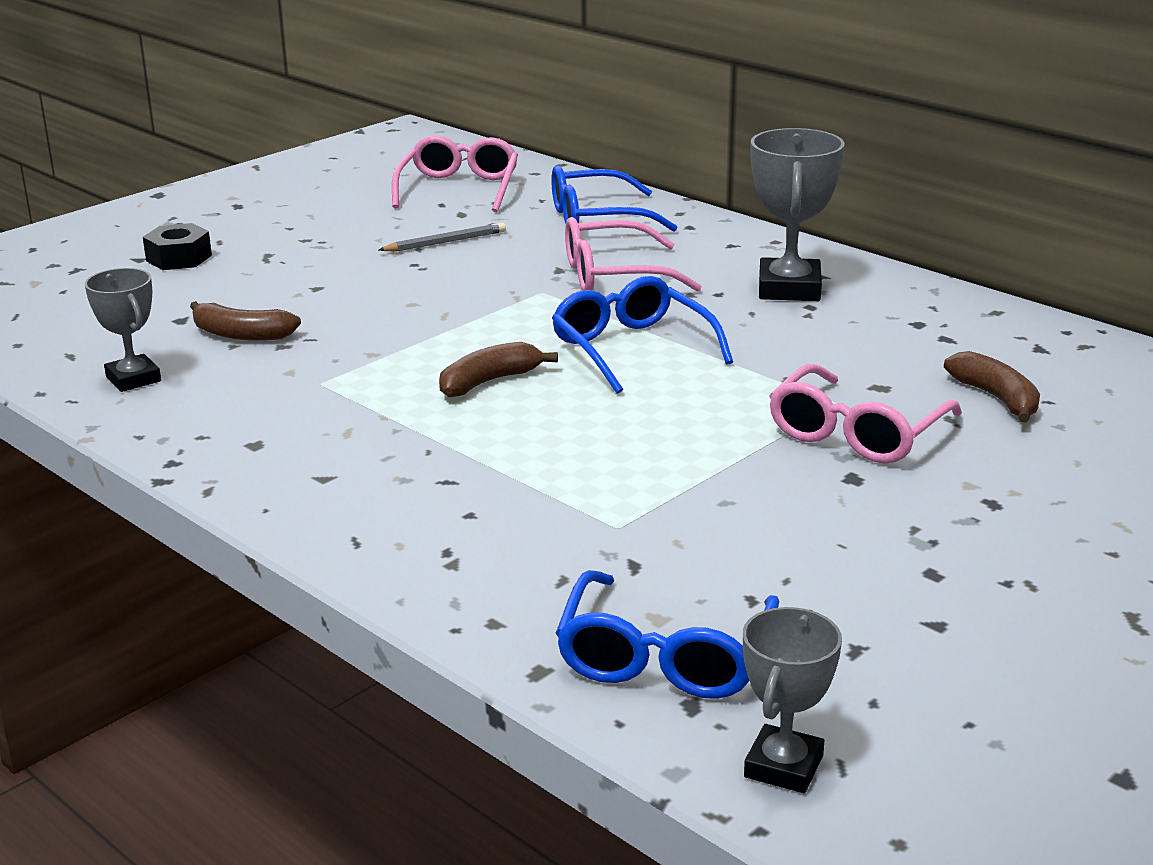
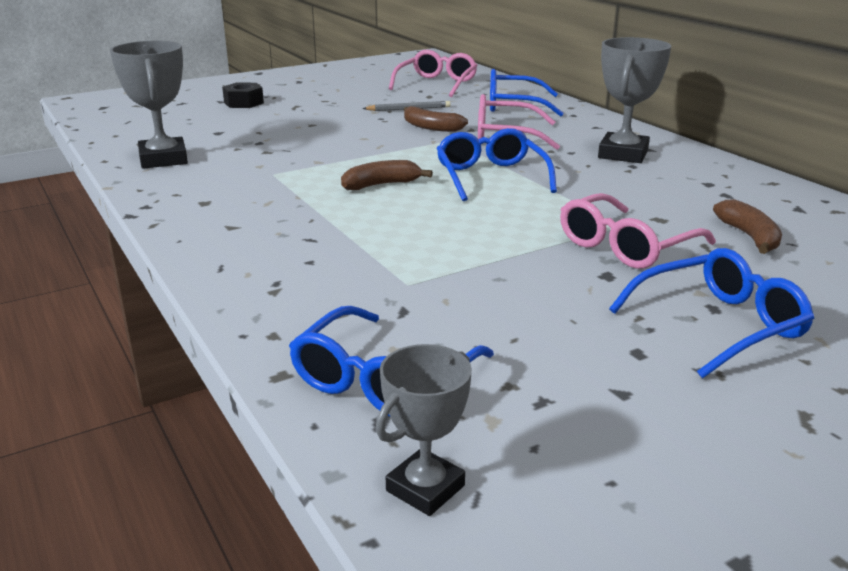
camera: 15 degrees right, 0 degrees up
grey trophy [85,268,161,392] -> grey trophy [110,41,188,169], size x1.58
brown banana [190,301,301,341] -> brown banana moved to [404,106,468,132]
none -> blue glasses [609,248,814,379]

